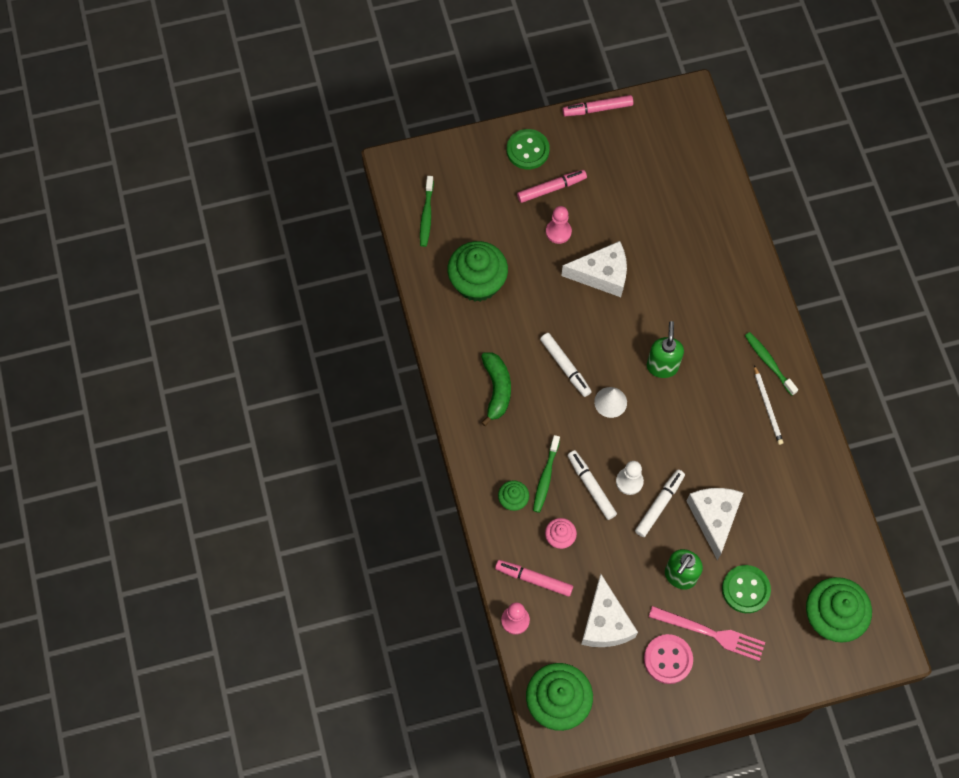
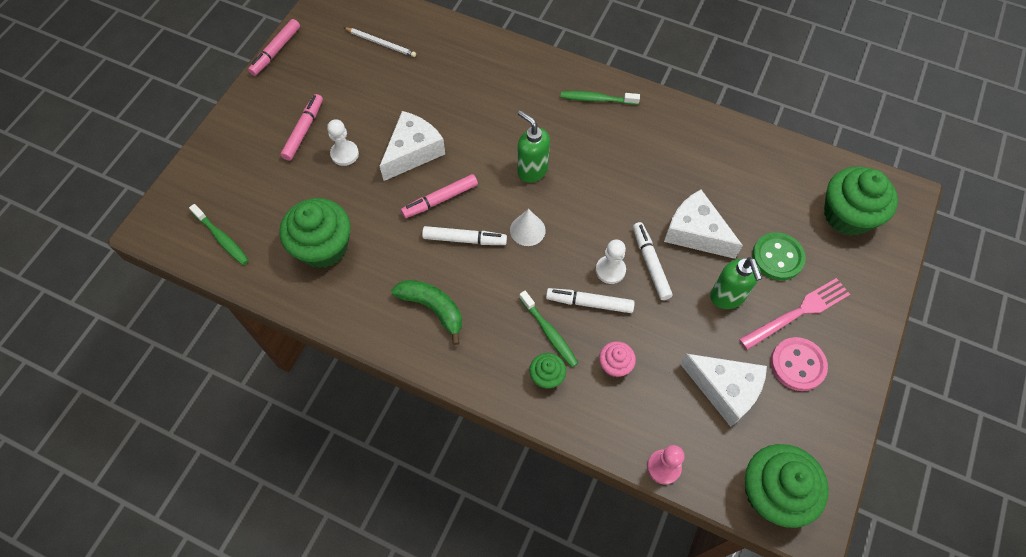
camera: 50 degrees left, 5 degrees down
pink marker [495,560,573,597] -> pink marker moved to [401,174,478,218]
green button [507,129,550,169] -> none
pink pawn [546,206,572,244] -> white pawn [327,119,359,166]
white pencil [754,365,783,445] -> white pencil moved to [343,27,416,57]

